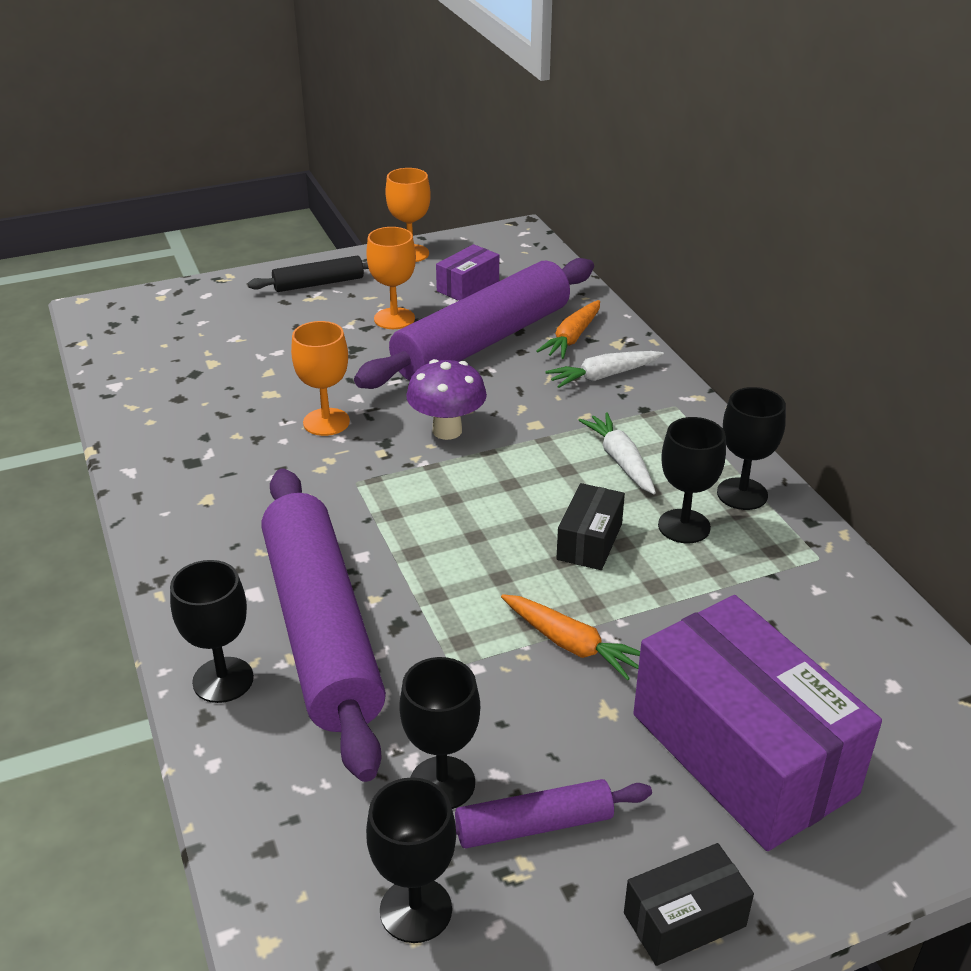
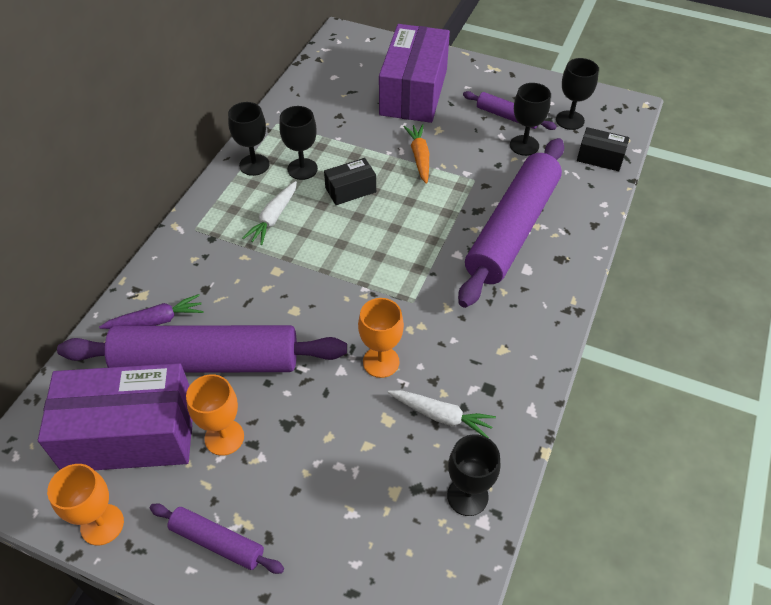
camera: 135 degrees left, 15 degrees up
black goblet [170,560,254,703] -> black goblet moved to [447,434,501,516]
black rolling pin [248,256,369,292] -> purple rolling pin [150,504,284,574]
purple mushroom [406,359,487,440] -> none
purple box [436,244,499,301] -> purple box [38,363,192,470], size x2.18
orange carrot [536,300,600,359] -> purple carrot [99,294,203,329]
white carrot [545,351,664,388] -> white carrot moved to [388,390,496,438]
black box [624,843,754,966] -> black box moved to [577,127,630,171]

